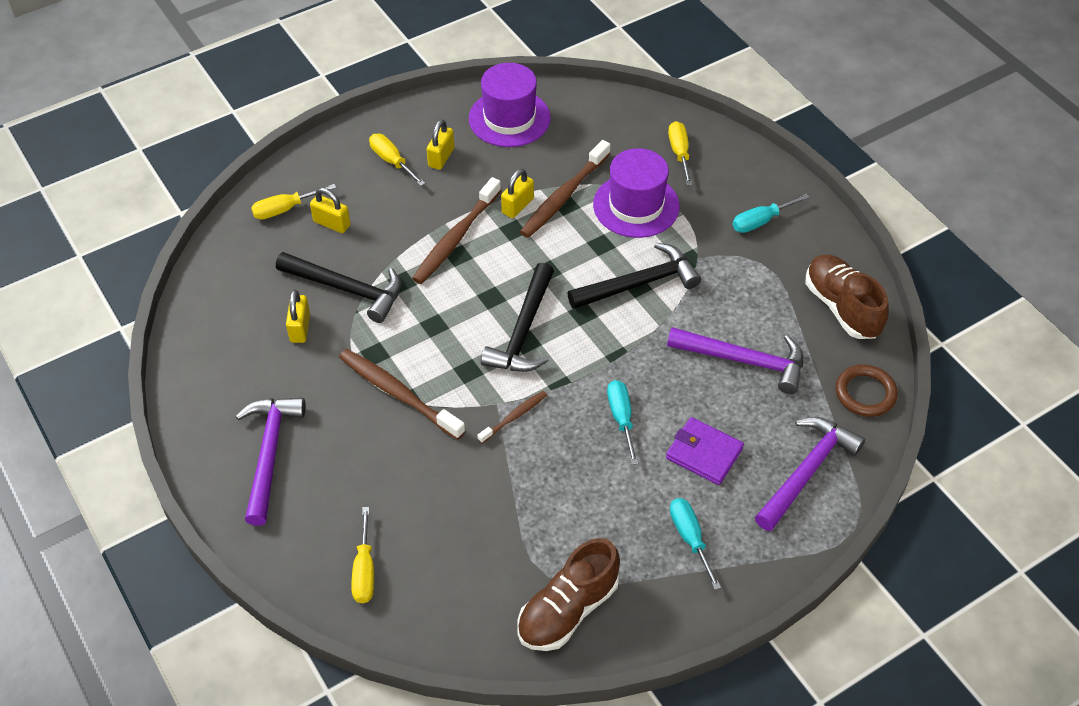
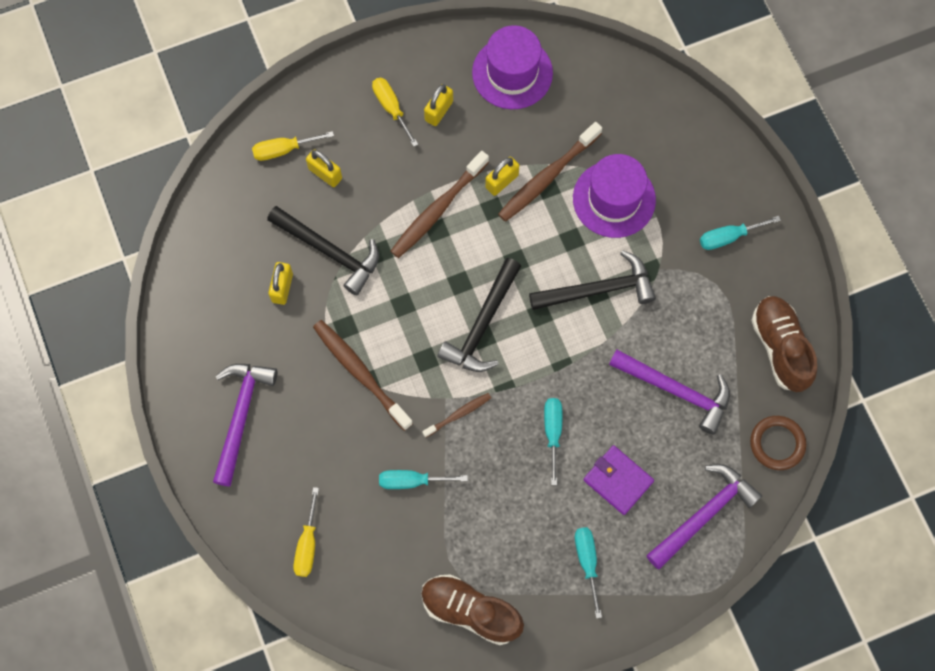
camera: 10 degrees right, 20 degrees up
brown shoe [518,538,620,651] -> brown shoe turned 60 degrees clockwise [421,574,524,645]
yellow screwdriver [668,121,693,185] -> none
none -> turquoise screwdriver [379,470,468,489]

